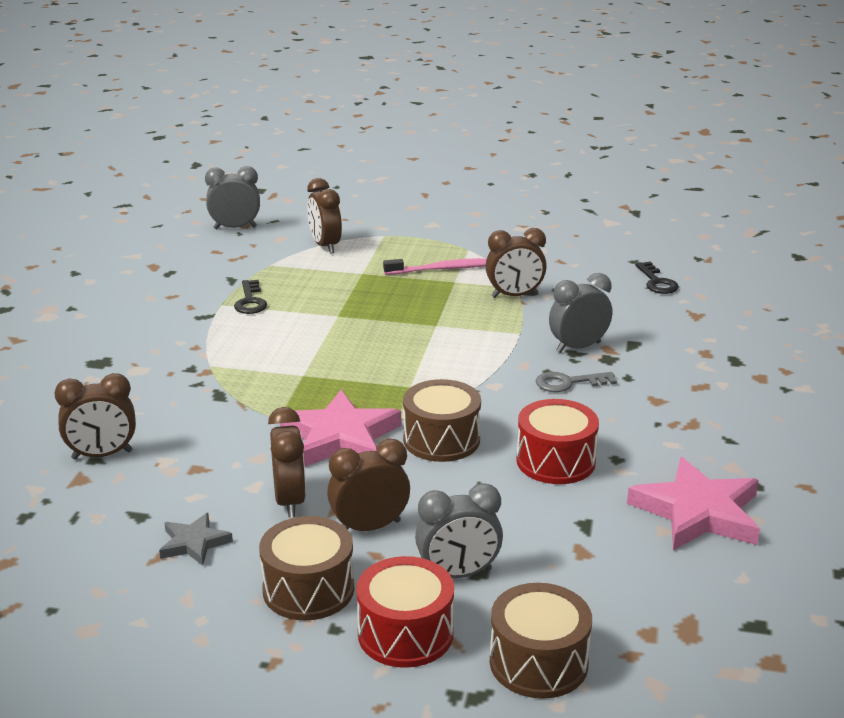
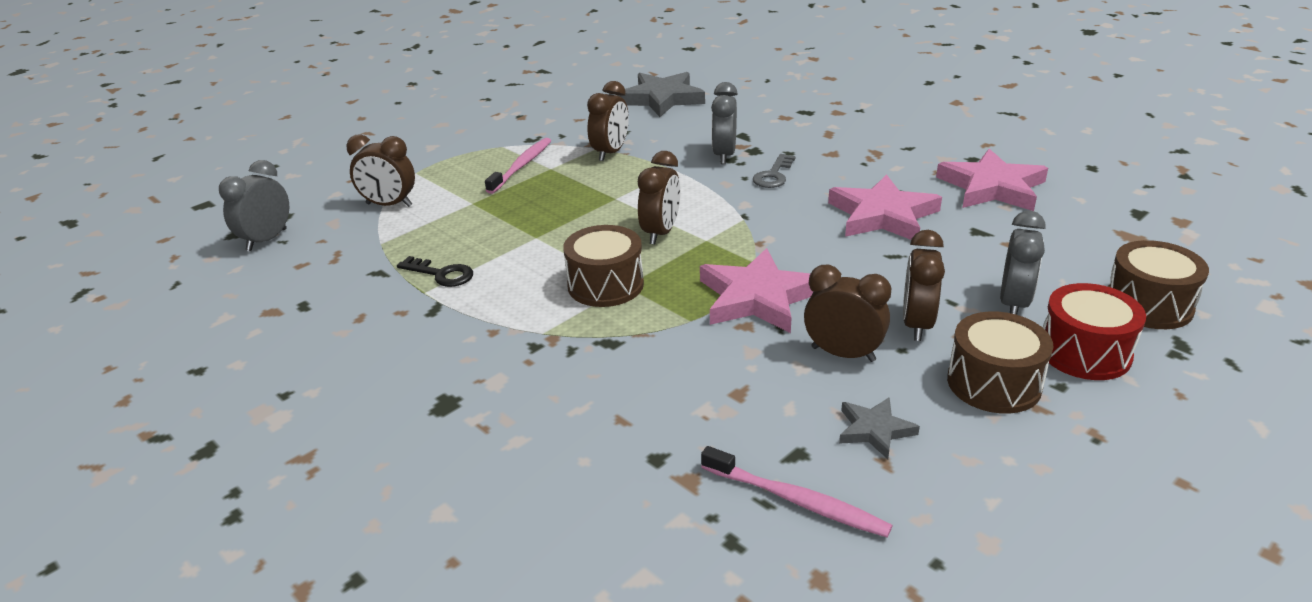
camera: 55 degrees left, 5 degrees up
brown clock [54,373,136,460] -> brown clock moved to [638,151,680,245]
brown drum [403,379,481,462] -> brown drum moved to [563,225,644,307]
red drum [517,399,599,484] -> pink star [828,174,942,240]
black key [635,262,679,294] -> grey star [617,72,705,117]
none -> pink toothbrush [701,446,893,537]

